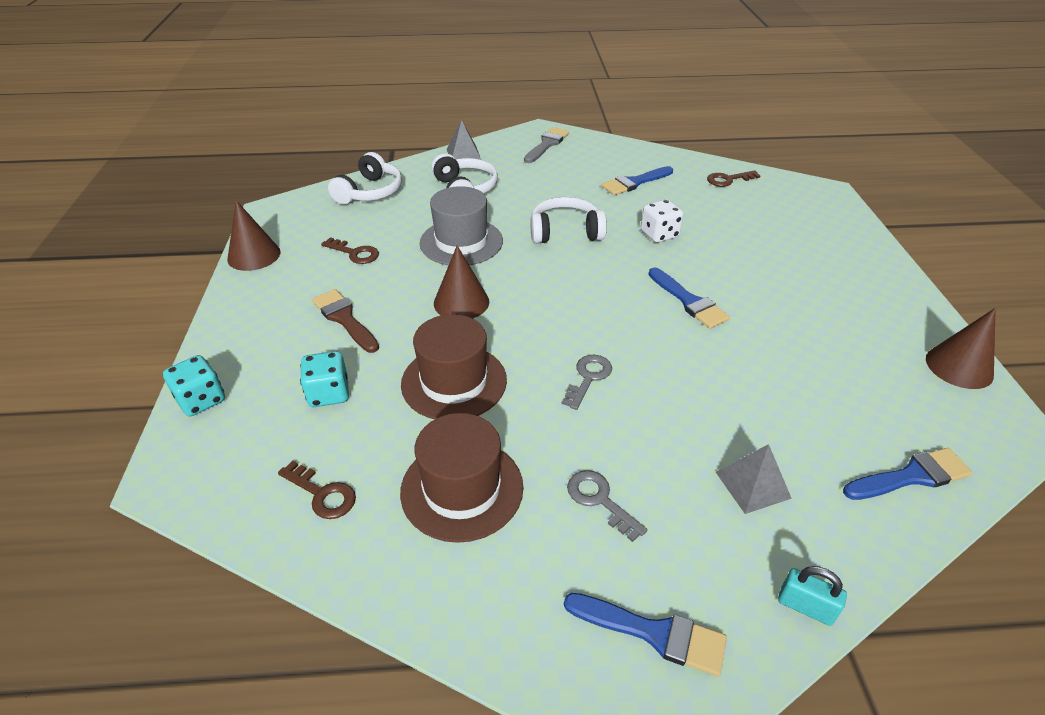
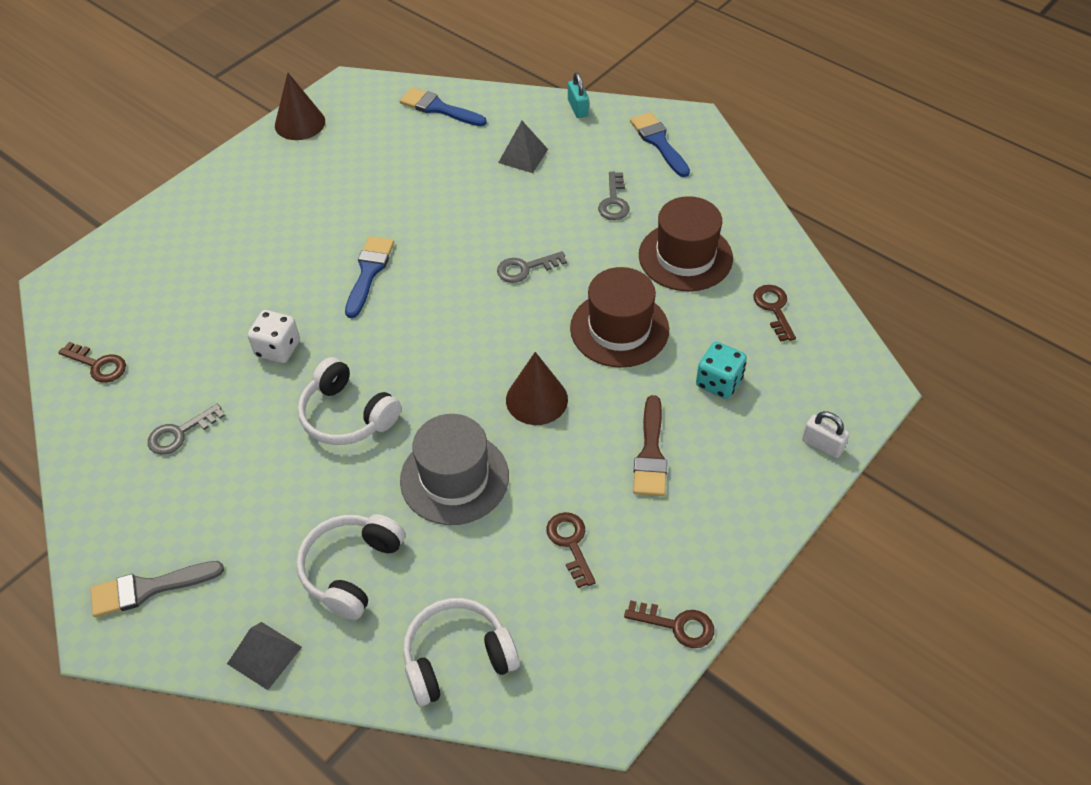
camera: 135 degrees left, 10 degrees up
turquoise dice [163,355,225,416] -> white padlock [802,411,849,458]
brown cone [227,200,281,271] -> brown key [624,600,714,648]
blue brush [601,166,673,195] -> grey key [148,404,225,455]

